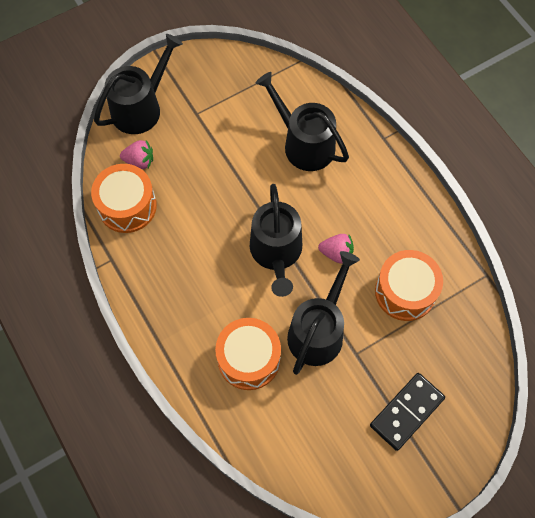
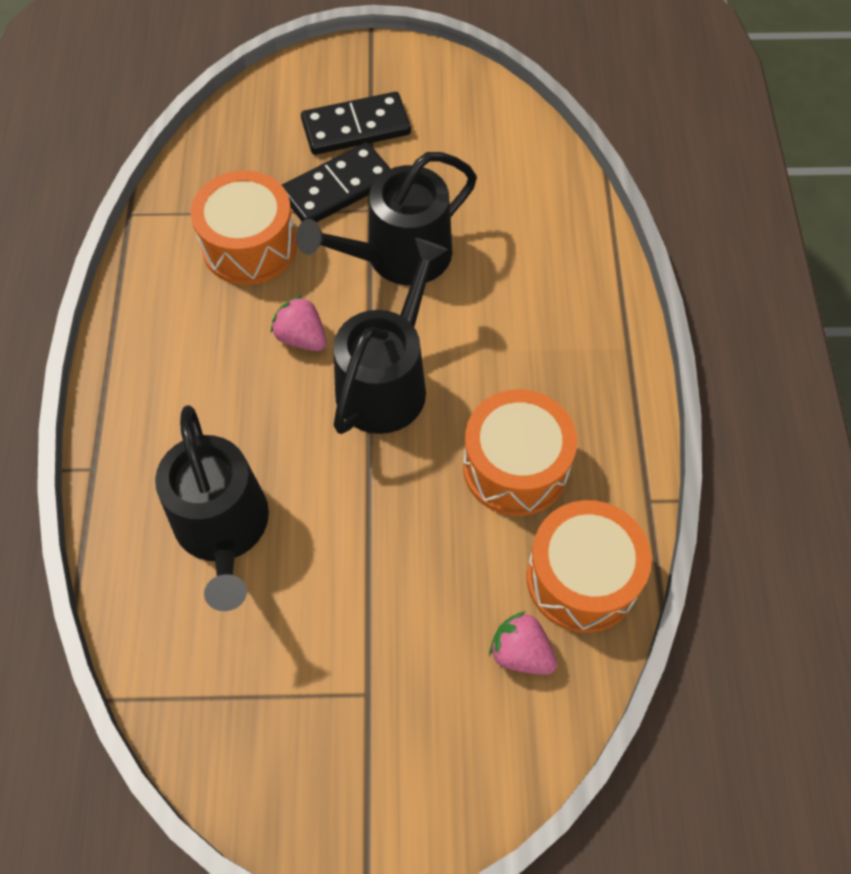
camera: 150 degrees left, 5 degrees down
black watering can [94,34,183,134] -> none
orange drum [215,318,281,390] -> orange drum moved to [463,389,577,516]
none -> black domino [282,142,391,222]

